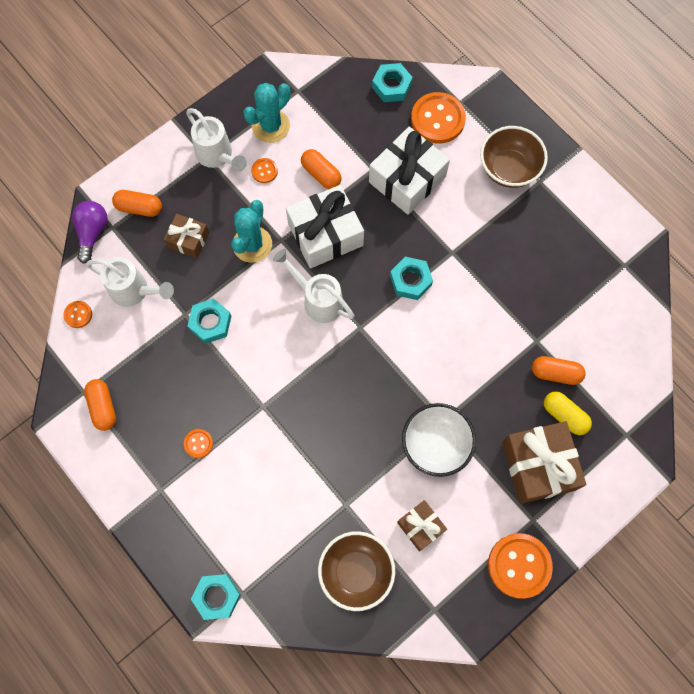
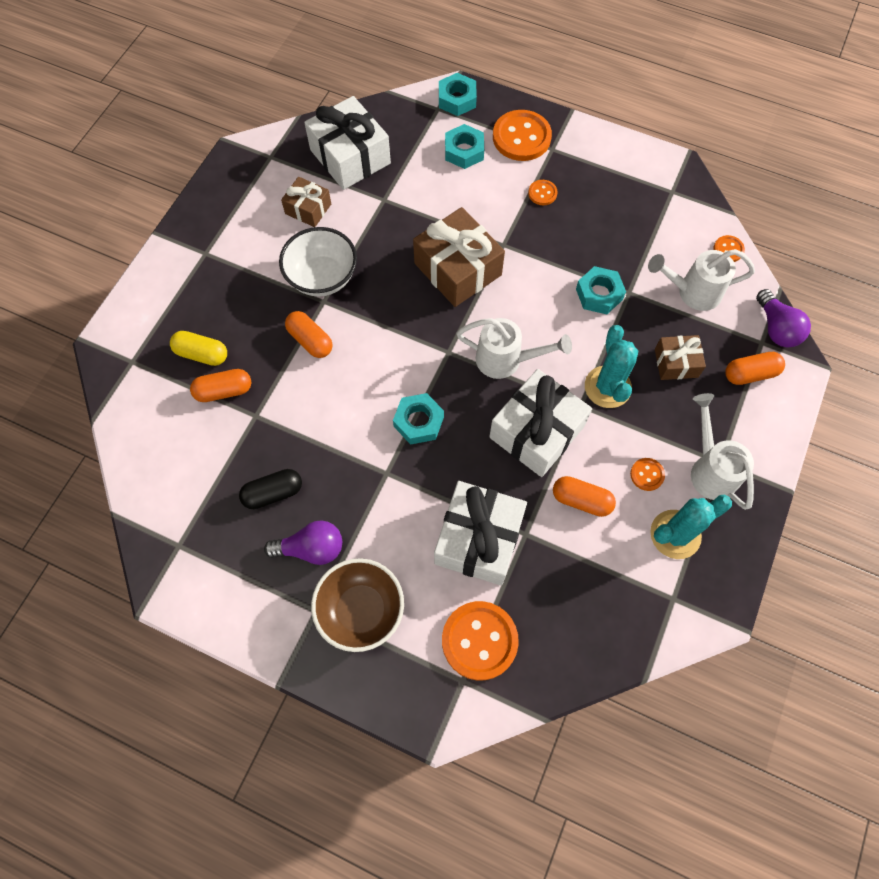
camera: 155 degrees right, 5 degrees down
orange capsule [84,379,116,431] -> orange capsule moved to [285,311,332,358]
white watering can [186,108,247,172] -> white watering can turned 45 degrees clockwise [691,393,754,510]
turquoise cactus [243,83,290,143] -> turquoise cactus turned 45 degrees clockwise [650,495,732,559]
brown bowl [318,531,395,611] -> white gift [304,96,391,190]
turquoise nut [372,63,413,102] -> turquoise nut moved to [445,124,484,169]
orange button [488,533,553,599] -> orange button moved to [493,110,552,161]
brown gift [502,421,586,504] -> brown gift moved to [413,207,505,307]
none -> black capsule [239,469,302,509]
none -> purple light bulb [264,520,342,565]

